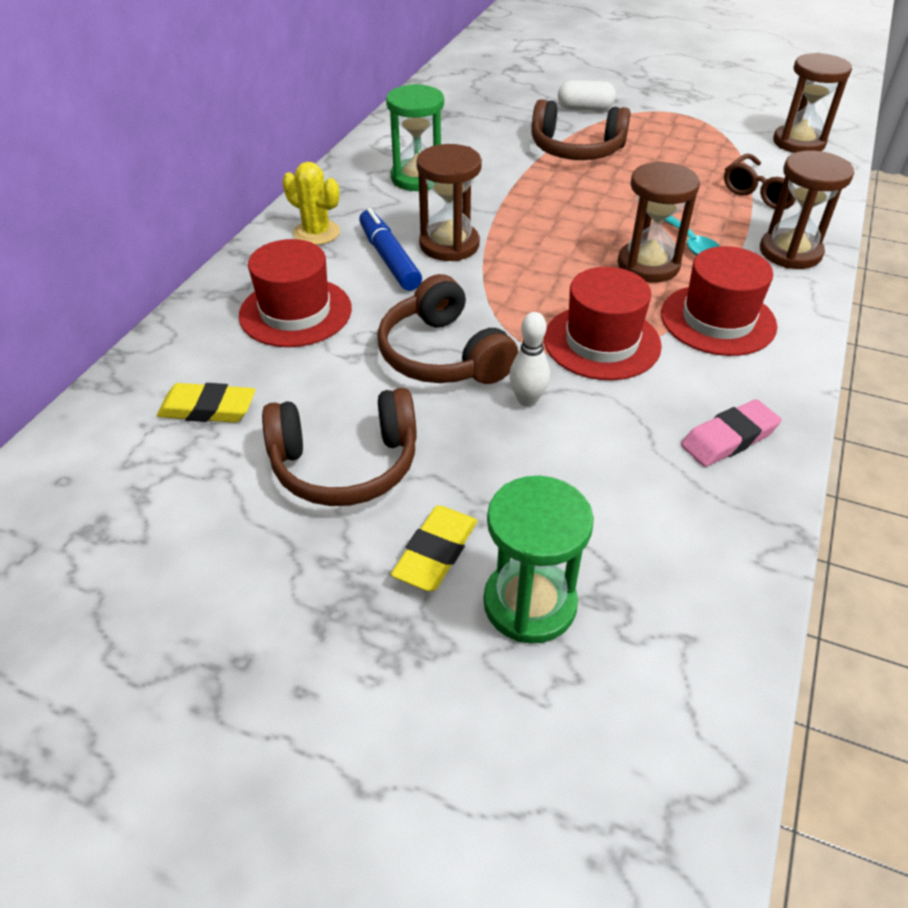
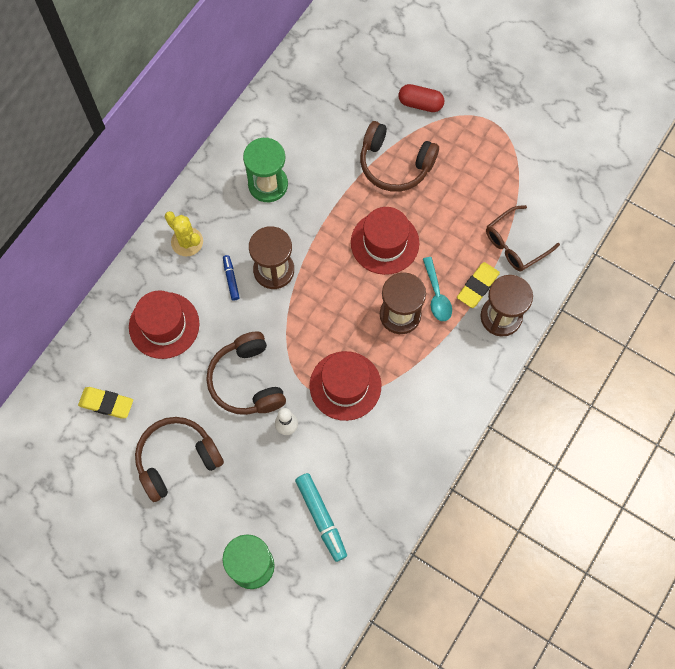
camera: 10 degrees right, 25 degrees up
brown headphones [262,388,417,506] -> brown headphones turned 150 degrees clockwise [135,417,224,502]
blue marker [359,208,422,291] -> blue marker [223,255,240,301], size x0.56
yellow eraser [391,505,477,591] -> yellow eraser moved to [457,262,500,308]
white capsule [558,80,616,111] -> red capsule [398,84,445,112]
red hat [661,246,777,356] -> red hat moved to [351,207,419,275]
pink eraser [681,399,782,467] -> none
brown hourglass [773,53,852,153] -> none
none -> turquoise marker [295,473,347,562]

